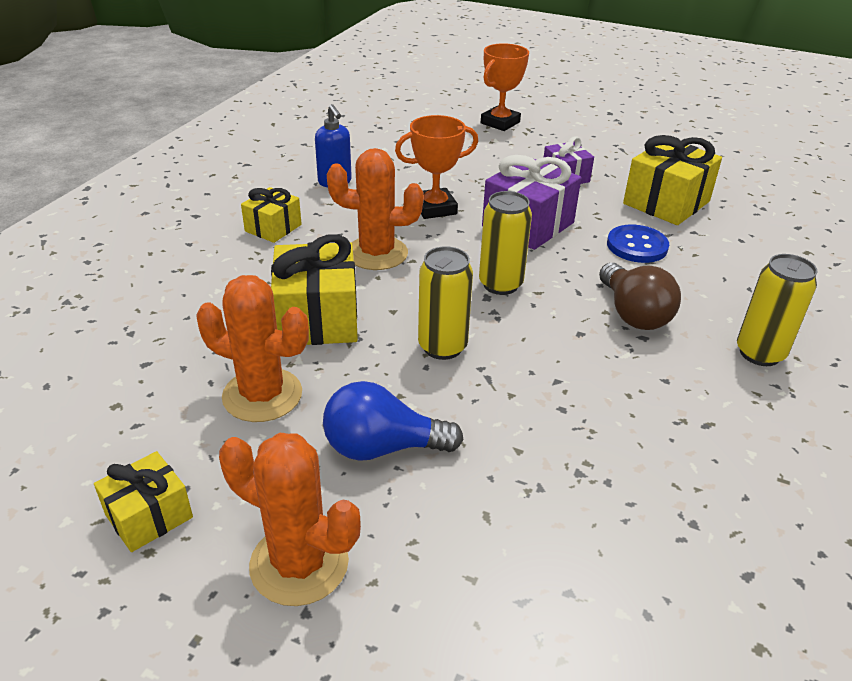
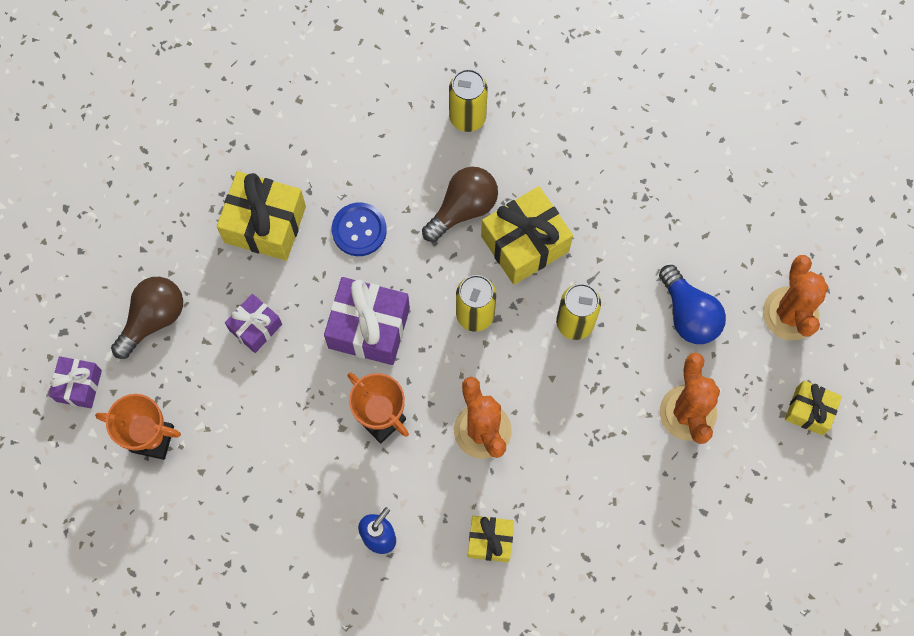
camera: 115 degrees left, 35 degrees up
yellow gift [271,234,358,345] -> yellow gift moved to [481,186,573,285]
none -> purple gift [48,356,102,408]
none -> brown light bulb [111,277,183,359]

